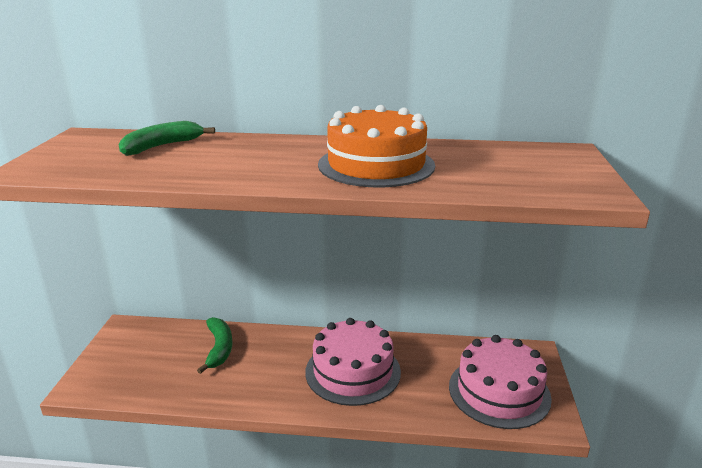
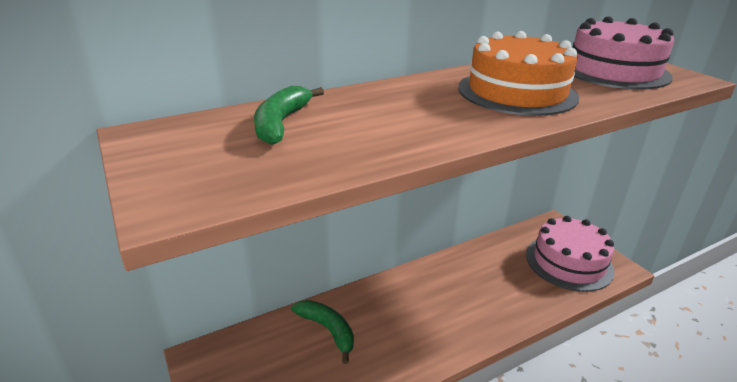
camera: 35 degrees left, 5 degrees up
pink cake [305,318,401,406] -> pink cake moved to [573,16,674,89]

